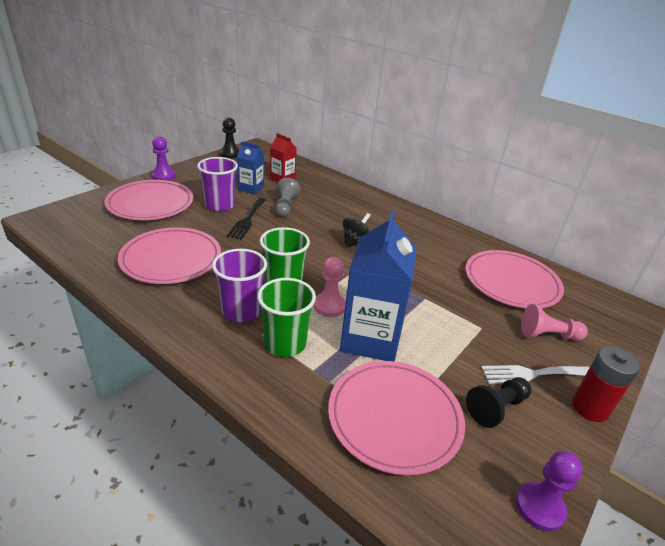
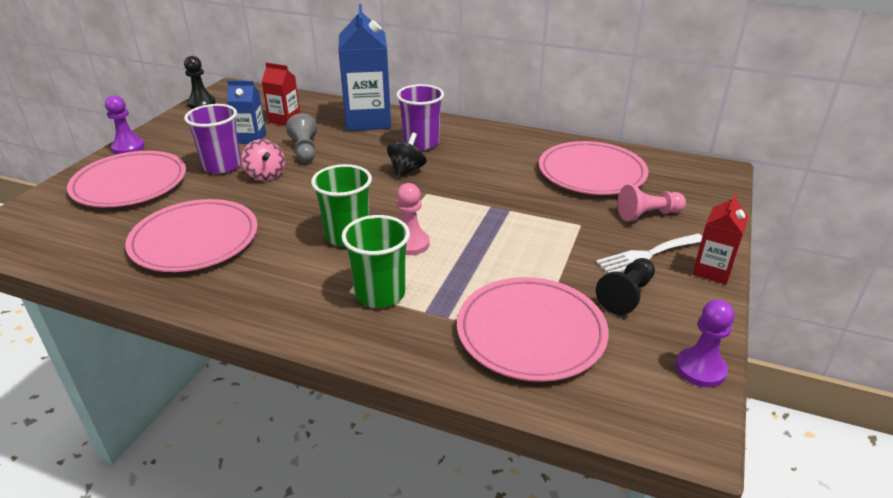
camera: 15 degrees left, 0 degrees up
purple cup [212,249,267,322] -> purple cup moved to [396,84,444,150]
black fork [227,198,266,240] -> pink spinning top [241,139,285,181]
blue carton [340,210,417,361] -> blue carton moved to [338,4,391,131]
red battery [572,346,640,422] -> red carton [692,193,749,285]

